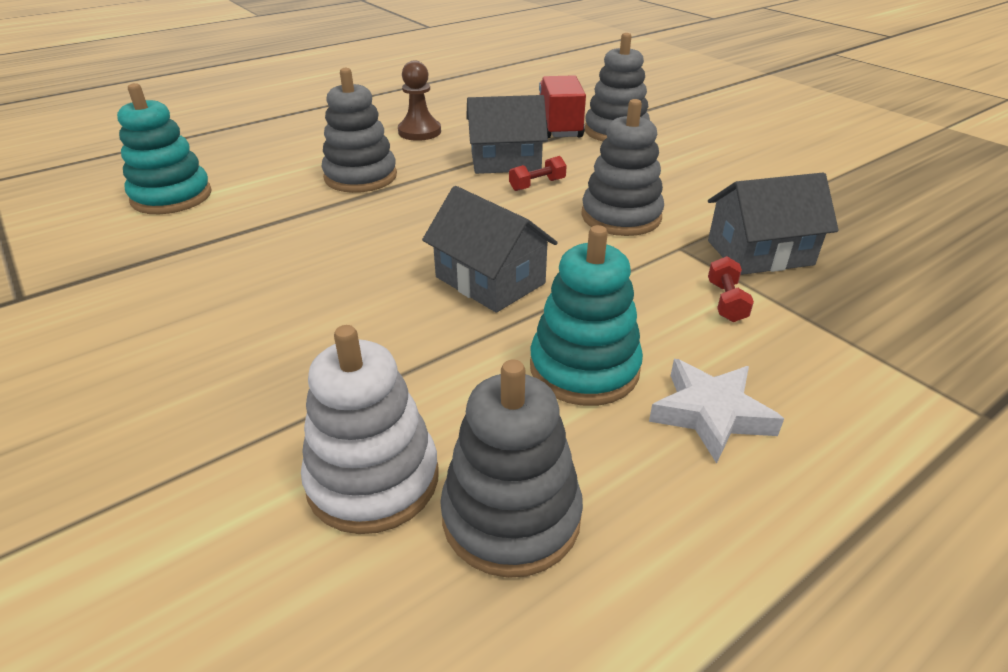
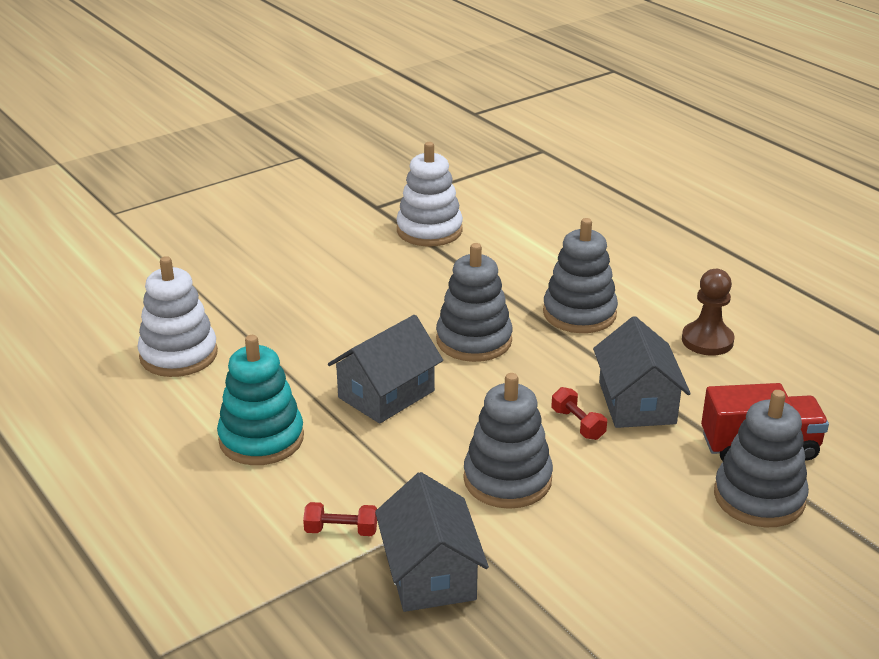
camera: 90 degrees right, 5 degrees down
turquoise stacking toy [117,83,212,214] -> none
grey stacking toy [440,359,583,578] -> grey stacking toy moved to [436,243,512,362]
white star [649,359,784,463] -> none
none -> white stacking toy [396,142,463,246]

